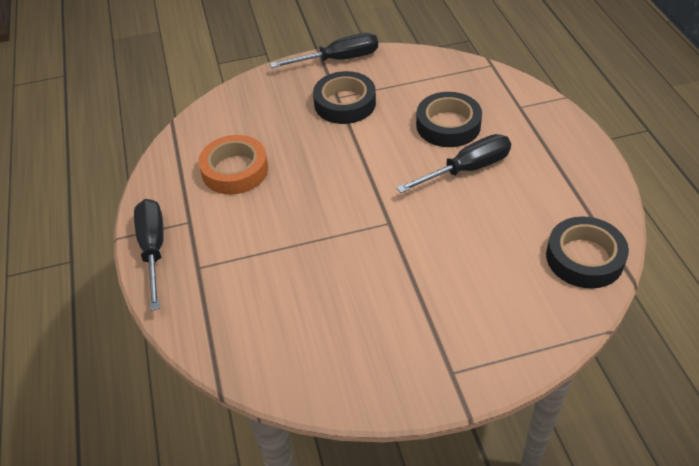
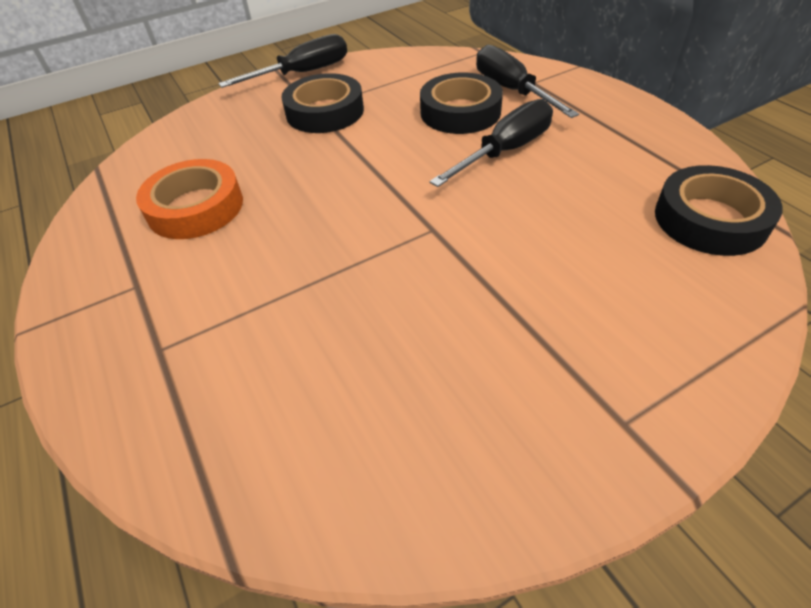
camera: 15 degrees left, 0 degrees up
black screwdriver [134,199,164,311] -> black screwdriver moved to [476,45,579,118]

